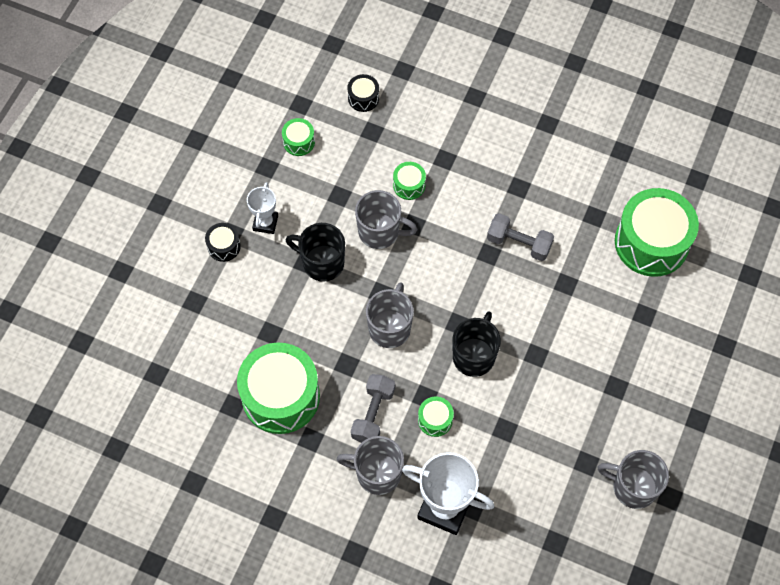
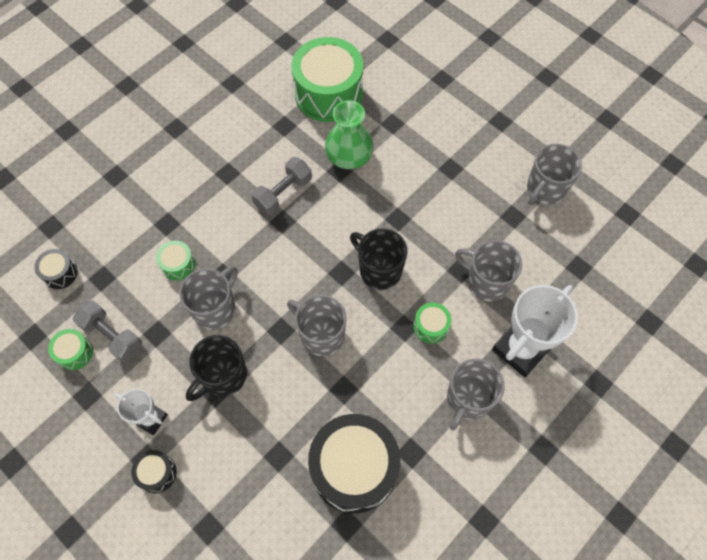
camera: 70 degrees left, 0 degrees up
green drum [237,342,320,434] -> black drum [308,414,400,513]
grey dumbbell [351,374,395,443] -> grey dumbbell moved to [73,301,142,362]
none -> green vase [325,100,374,169]
none -> grey mug [455,240,522,301]

